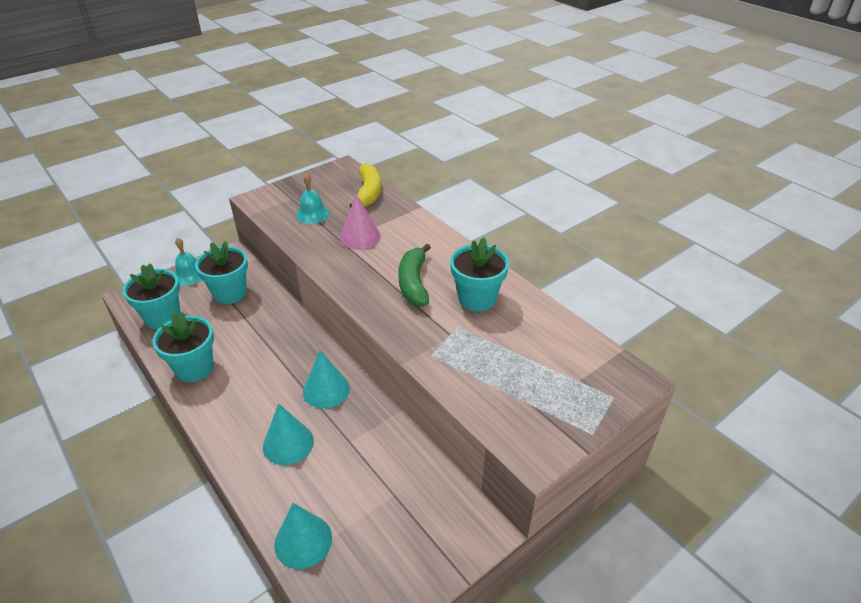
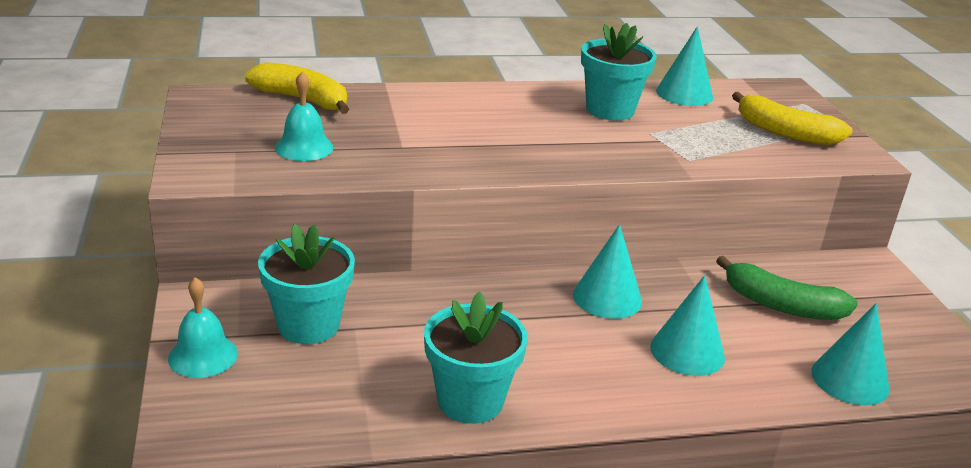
camera: 65 degrees left, 10 degrees down
turquoise flower pot [123,264,180,329] -> none
pink cone [340,193,381,249] -> none
green banana [398,244,431,307] -> green banana moved to [716,256,858,320]
none -> turquoise cone [656,26,713,106]
none -> yellow banana [732,92,853,145]

